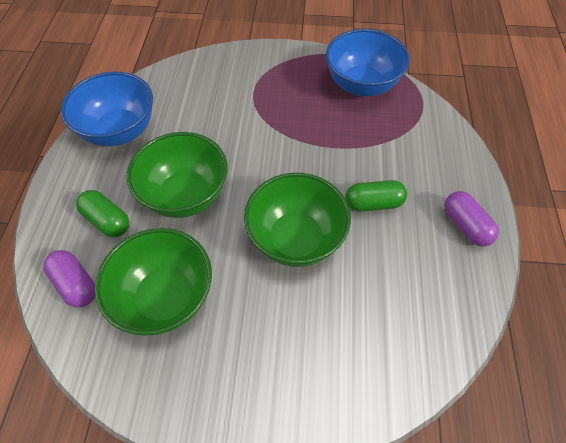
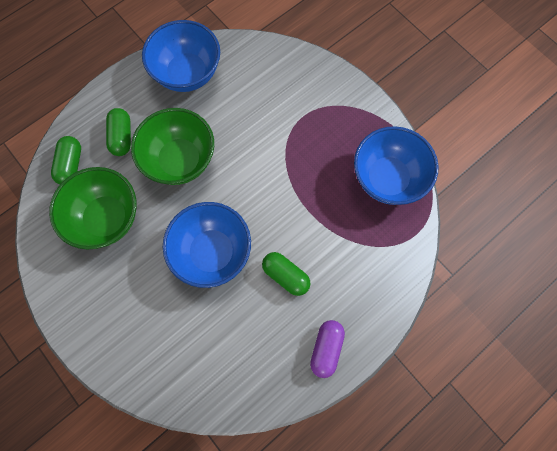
camera: 45 degrees right, 15 degrees up
purple capsule [43,250,95,307] -> green capsule [51,136,81,184]
green bowl [244,173,351,267] -> blue bowl [163,202,251,288]

